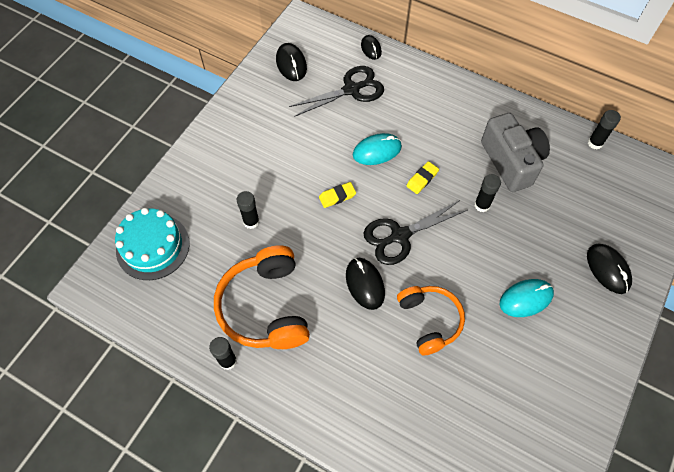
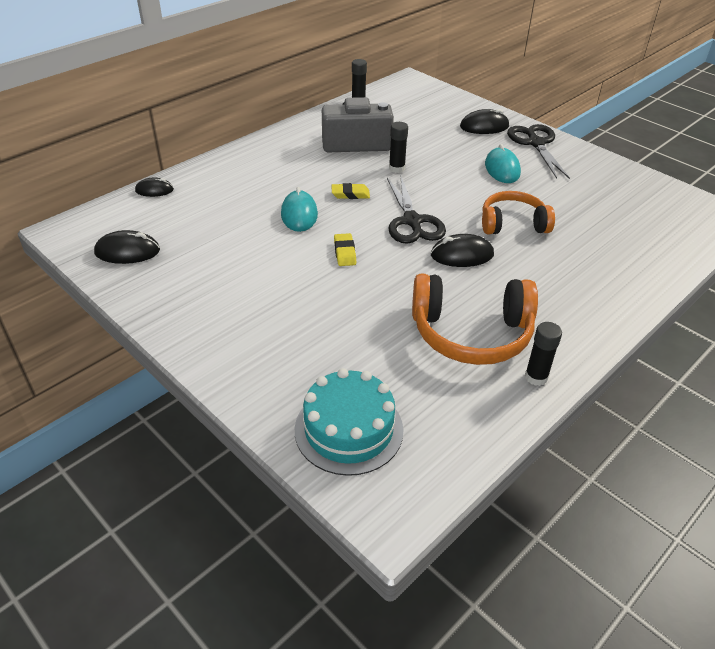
camera: 75 degrees left, 20 degrees down
black glue stick [237,191,259,229] -> none
black scissors [289,66,384,117] -> black scissors moved to [507,124,570,179]
yellow eraser [406,161,439,194] -> yellow eraser turned 60 degrees counterclockwise [332,183,370,199]

